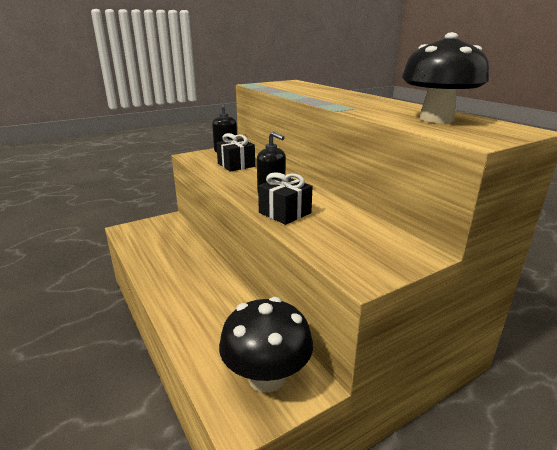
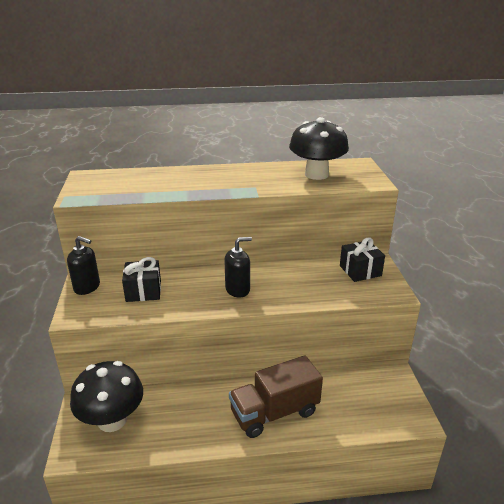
camera: 65 degrees left, 5 degrees up
black mushroom [219,297,313,393] -> black mushroom moved to [70,361,143,432]
black gift [258,172,313,225] -> black gift moved to [340,237,385,282]
none -> brown truck [229,355,323,438]

